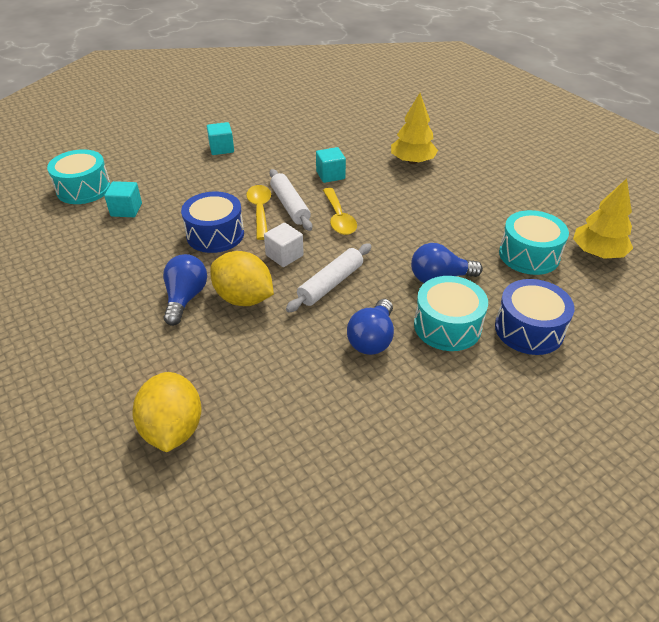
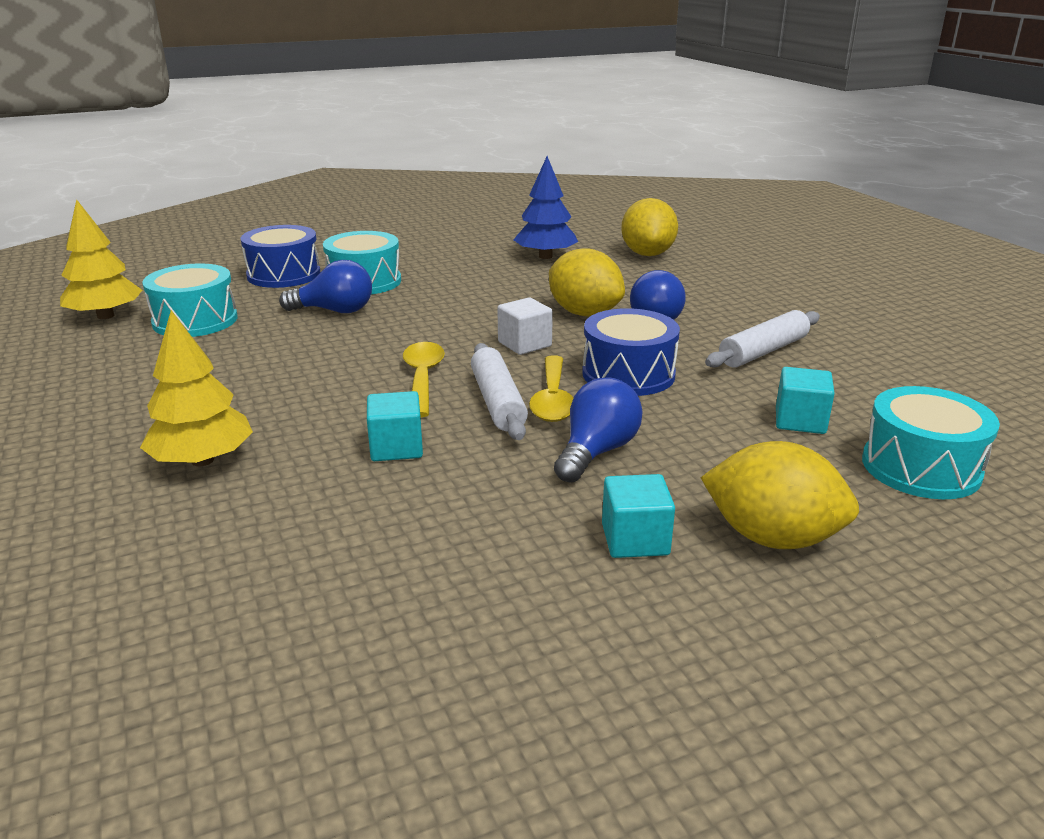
camera: 170 degrees left, 15 degrees down
white rolling pin [286,243,372,313] -> white rolling pin moved to [705,310,820,368]
blue light bulb [347,299,394,355] -> blue light bulb moved to [554,377,643,483]
none -> blue tree [513,156,578,259]
none -> yellow lemon [700,441,859,549]

